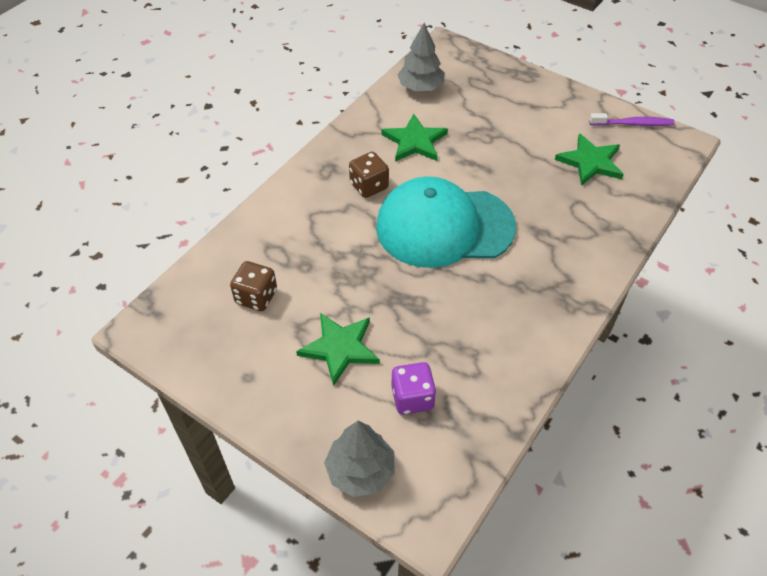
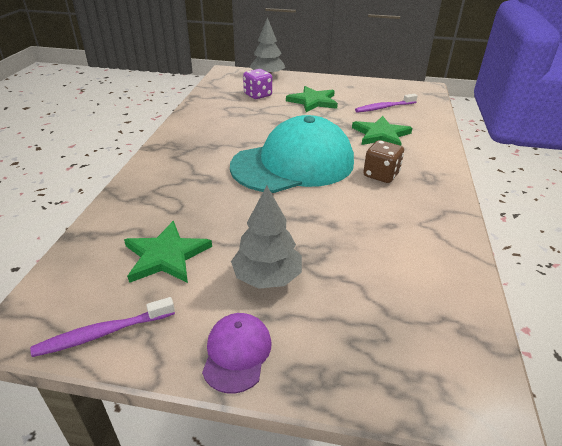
camera: 155 degrees right, 15 degrees down
brown dice [230,261,277,311] -> purple toothbrush [355,93,418,113]
green star [382,114,448,162] -> green star moved to [352,116,412,146]
grey tree [397,23,445,91] -> grey tree moved to [231,186,302,289]
none -> purple cap [202,313,271,393]

